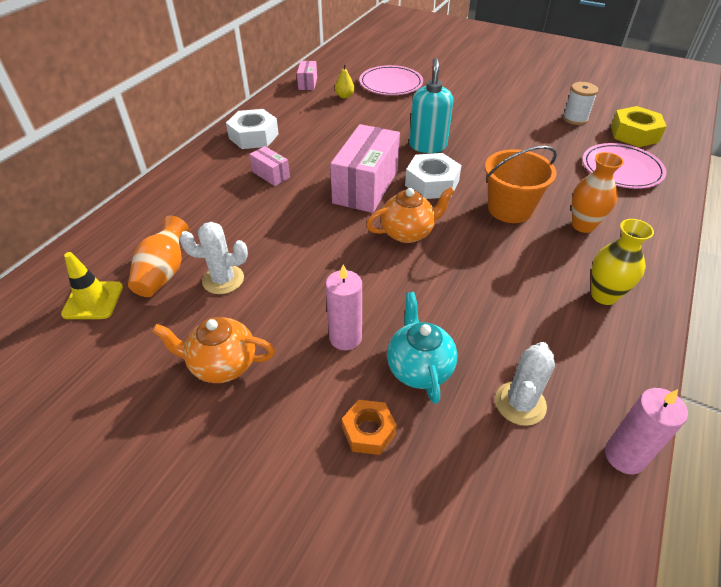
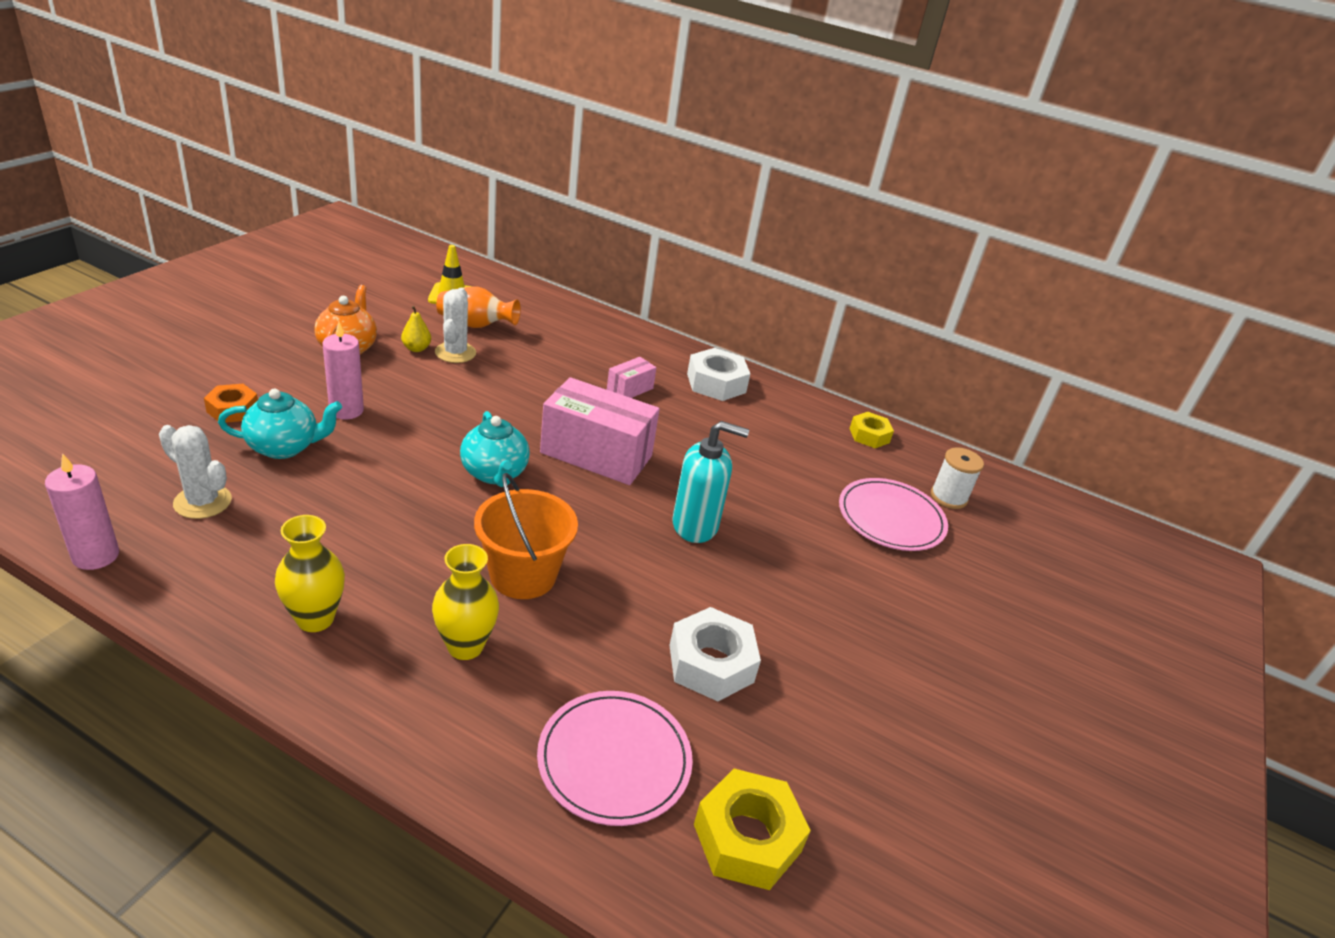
camera: 85 degrees right, 10 degrees down
pink box [297,61,317,90] -> yellow nut [849,412,894,448]
yellow pear [335,64,355,99] -> yellow pear moved to [401,306,431,352]
orange teapot [366,187,454,243] -> turquoise teapot [460,411,530,487]
white nut [405,153,462,199] -> white nut moved to [669,607,761,701]
white spool [563,82,599,125] -> white spool moved to [931,447,984,509]
orange vase [572,152,624,233] -> yellow vase [432,544,499,660]

